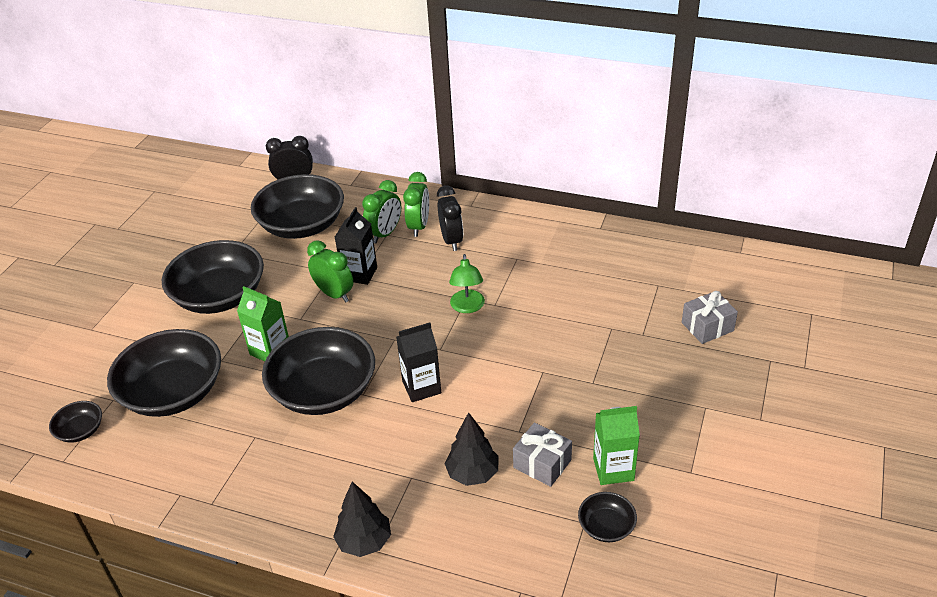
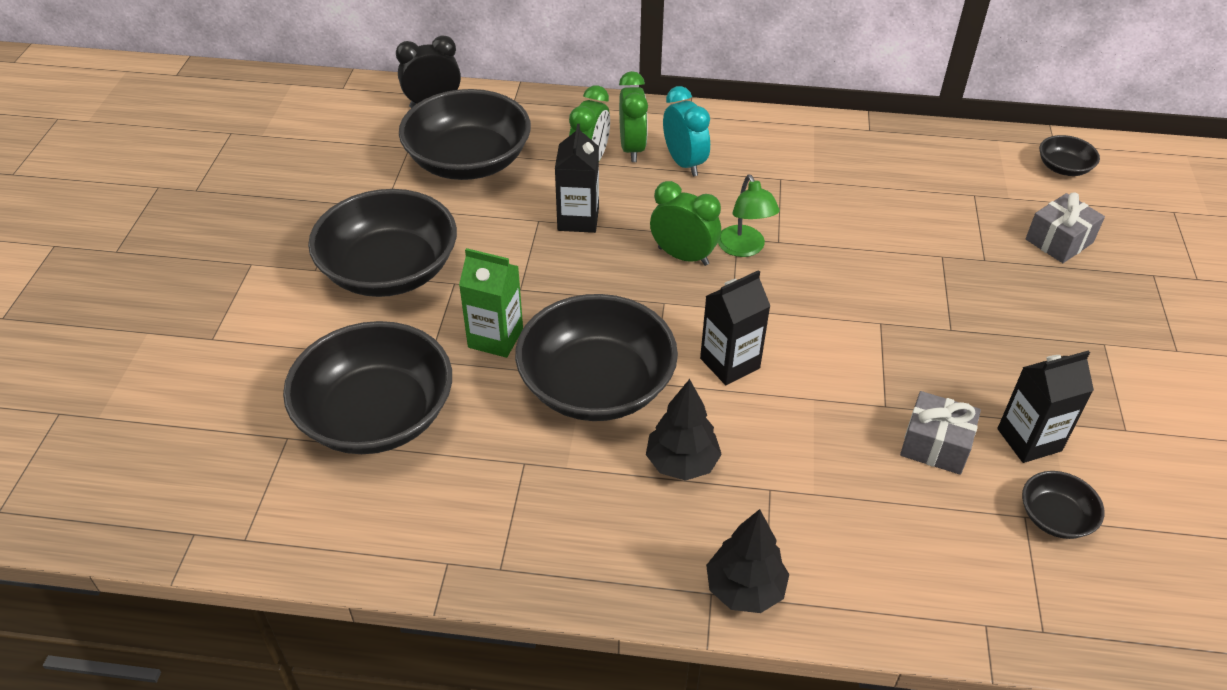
camera: 15 degrees left, 5 degrees up
black bowl [49,401,102,442] -> black bowl moved to [1039,135,1100,176]
green clock [307,241,353,302] -> green clock moved to [650,181,721,266]
black clock [437,185,463,251] -> turquoise clock [663,86,710,176]
black tree [445,412,498,486] -> black tree moved to [646,379,722,481]
green carton [593,406,640,485] -> black carton [997,351,1094,463]

